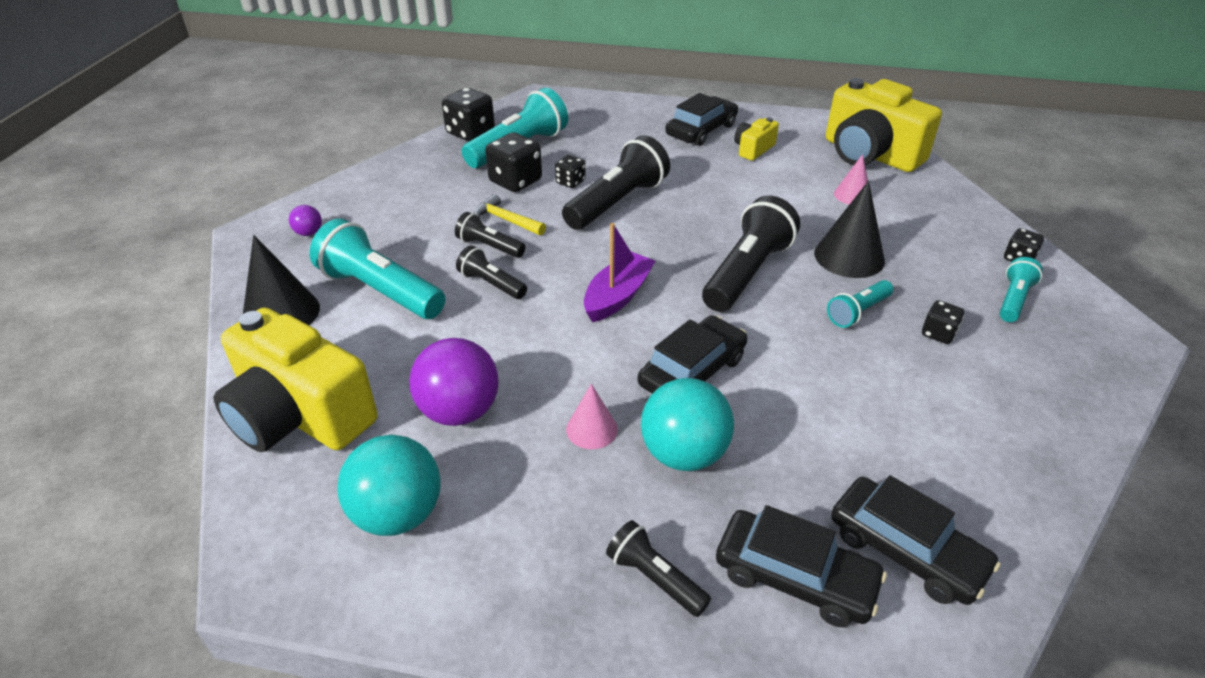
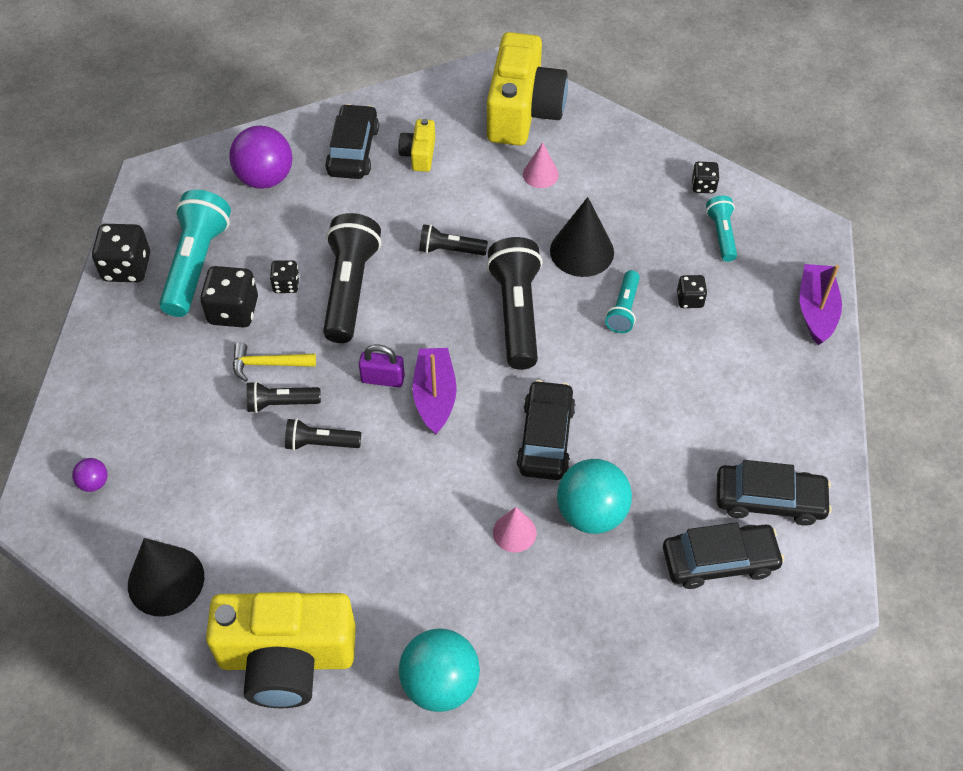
camera: 35 degrees left, 15 degrees up
turquoise flashlight [309,218,446,319] -> none
purple ball [409,338,499,426] -> purple ball moved to [229,125,292,189]
black flashlight [606,520,711,617] -> black flashlight moved to [419,224,488,255]
yellow camera [826,78,942,172] -> yellow camera turned 90 degrees counterclockwise [487,32,568,146]
none -> purple padlock [359,344,405,388]
none -> purple boat [800,264,842,345]

